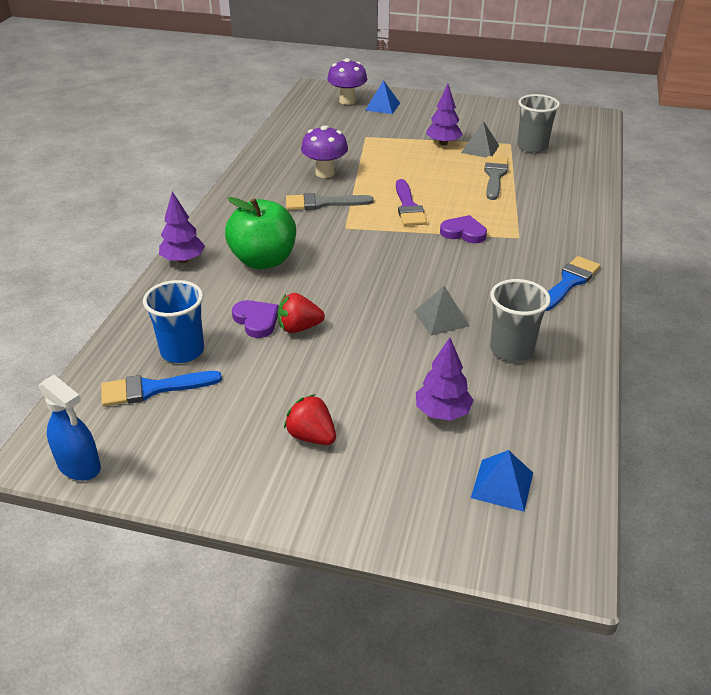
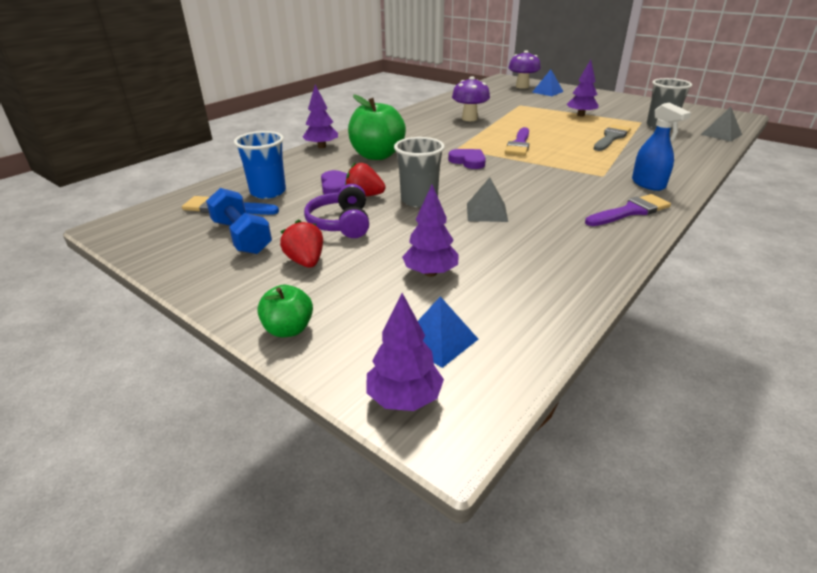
camera: 25 degrees right, 5 degrees down
blue spray bottle [39,375,101,481] -> blue spray bottle moved to [632,103,691,191]
grey brush [286,193,374,210] -> none
purple heart [440,215,487,243] -> purple heart moved to [448,149,486,169]
grey pyramid [461,121,499,158] -> grey pyramid moved to [701,107,742,142]
grey cup [490,279,551,362] -> grey cup moved to [394,137,445,207]
blue brush [545,256,601,311] -> purple brush [585,194,671,226]
none -> blue dumbbell [206,188,272,254]
none -> green apple [257,285,313,337]
none -> purple headphones [304,184,369,238]
none -> purple tree [366,293,444,411]

